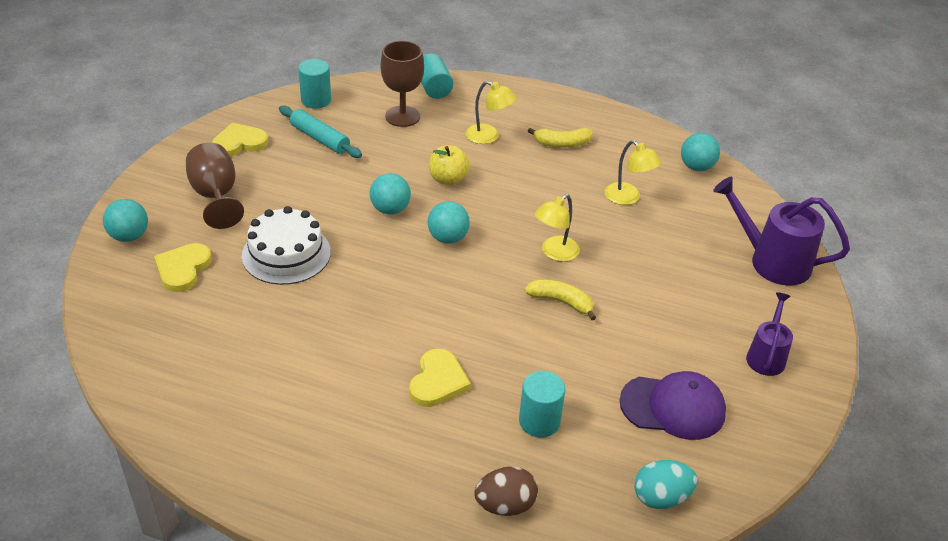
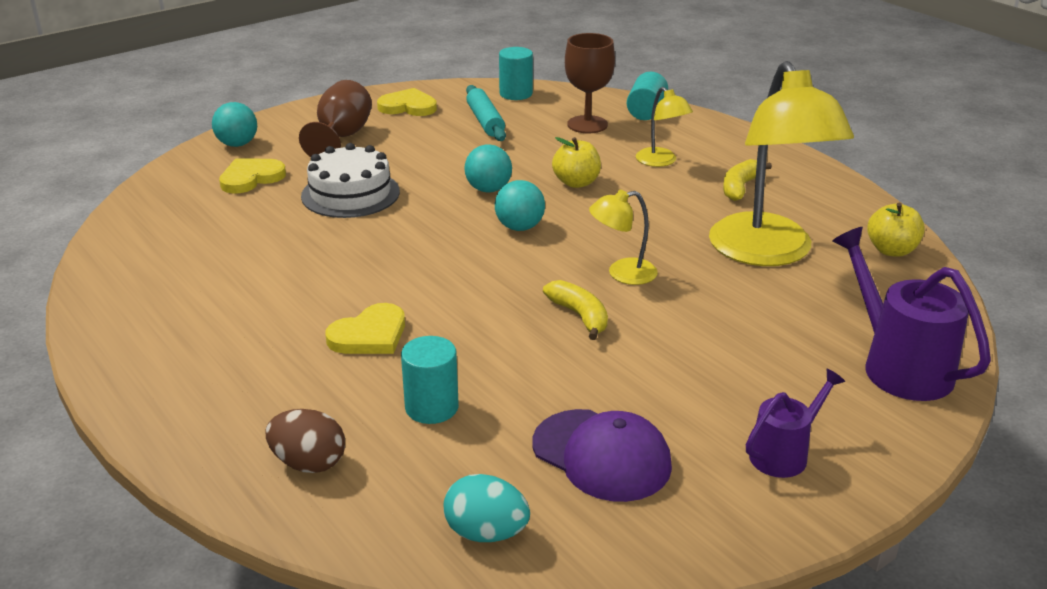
camera: 35 degrees right, 10 degrees down
yellow banana [528,128,593,148] -> yellow banana turned 90 degrees clockwise [723,159,772,201]
yellow lamp [605,140,662,205] -> yellow lamp [709,61,854,266], size x2.18
turquoise ball [681,133,720,171] -> yellow apple [867,203,925,257]

